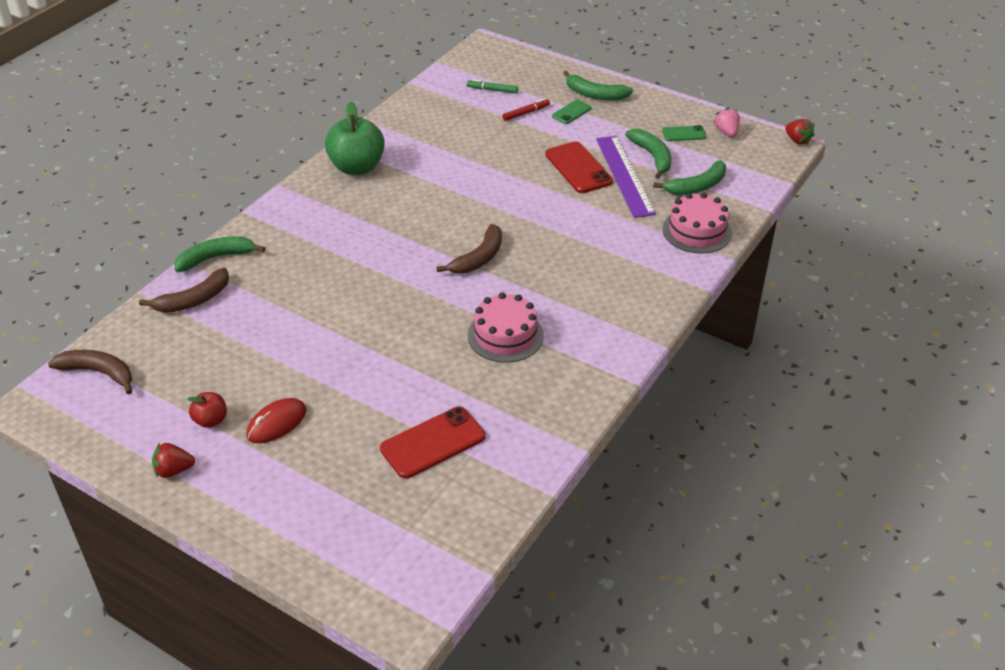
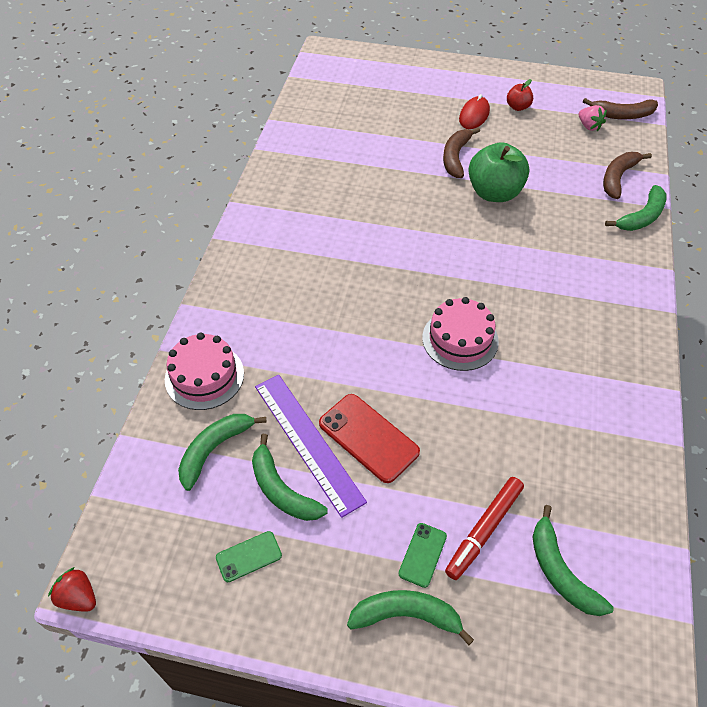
camera: 160 degrees right, 10 degrees up
red strawberry [152,443,195,478] -> none
green apple [325,102,385,175] -> green apple moved to [468,142,529,202]
red phone [380,407,485,479] -> none
brown banana [436,224,502,274] -> brown banana moved to [443,127,480,178]
green marker [466,79,518,93] -> green banana [533,505,614,616]
pink cake [468,292,544,362] -> pink cake moved to [422,297,499,371]
red marker [503,98,550,121] -> red marker [445,477,524,580], size x1.57
pink strawberry [714,107,740,137] -> pink strawberry moved to [578,105,607,131]

